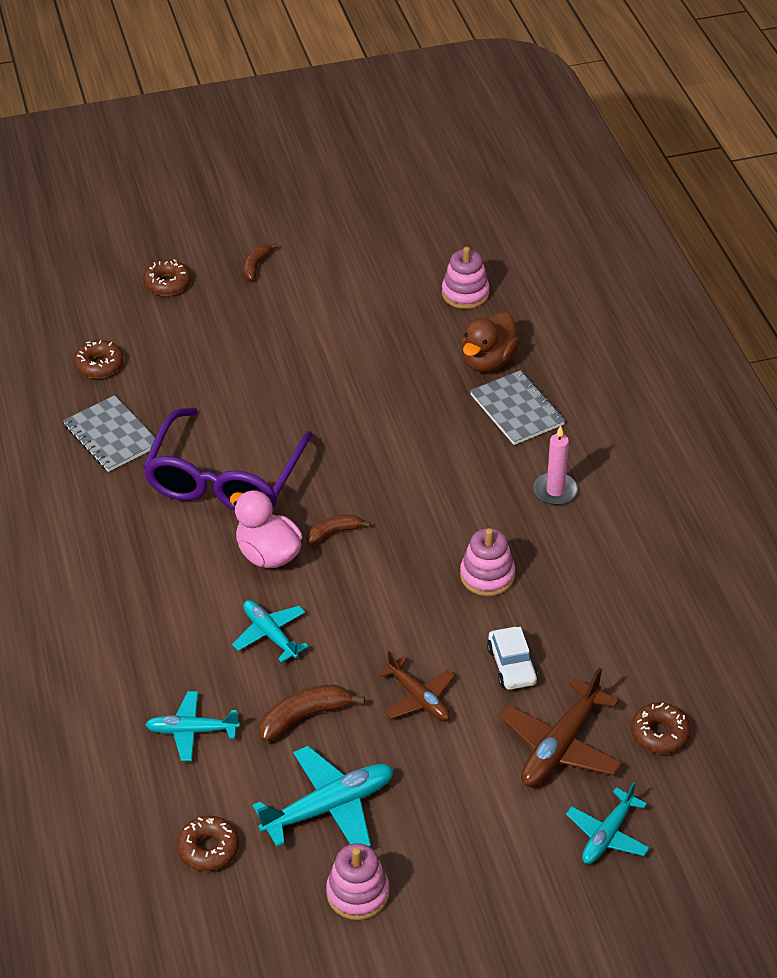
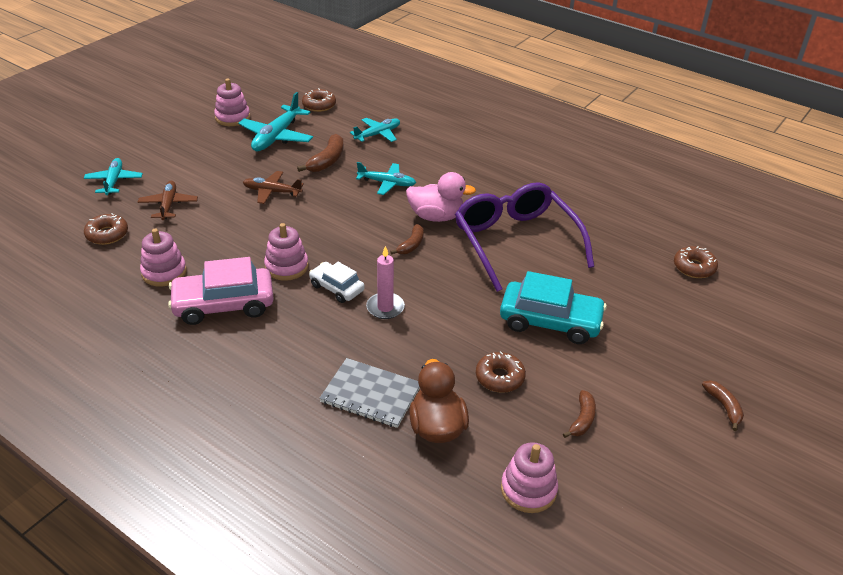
camera: 140 degrees right, 5 degrees down
grey notebook [63,395,155,472] -> none
brown donut [143,259,191,296] -> brown donut moved to [476,351,526,393]
white car [487,627,538,690] -> white car moved to [309,262,365,303]
brown plane [499,668,622,787] -> brown plane [138,181,198,220], size x0.65
pink candle [534,425,578,505] -> pink candle moved to [366,246,405,319]
none -> pink stacking toy [140,229,187,287]
none -> pink car [168,257,274,325]
none -> turquoise car [500,271,607,344]
none -> brown banana [563,390,596,438]

